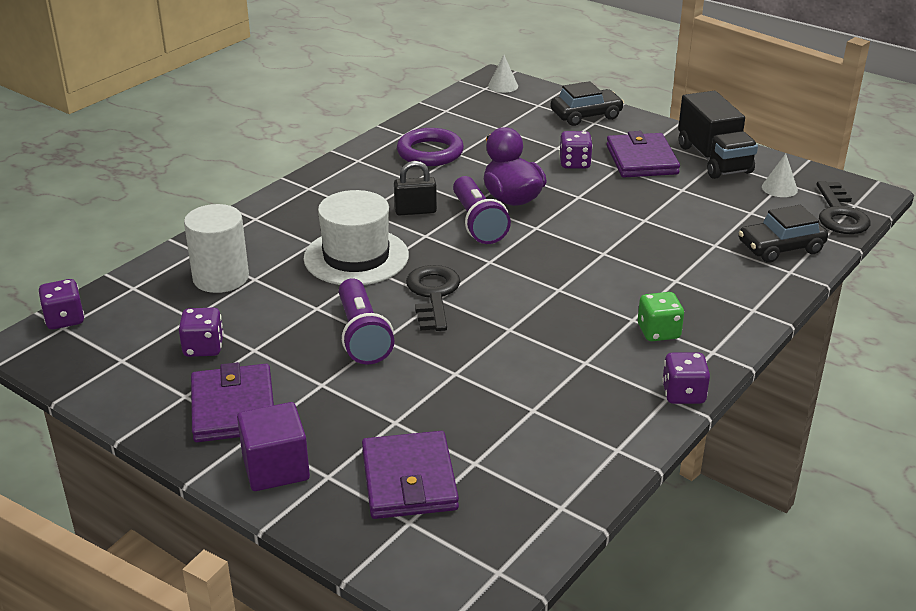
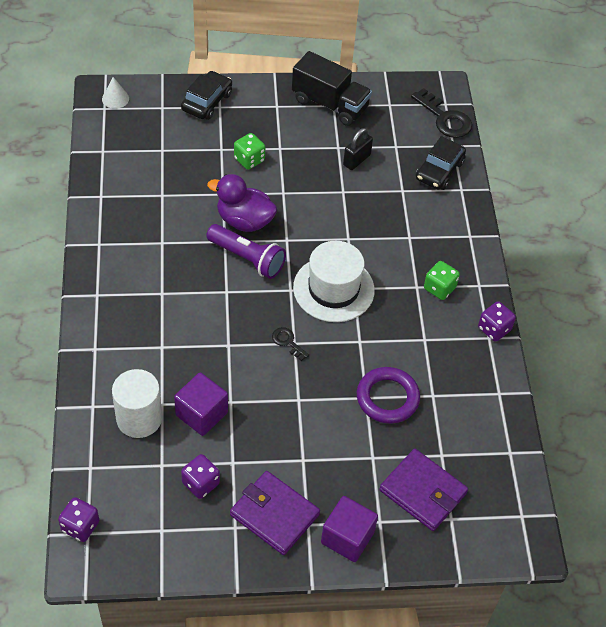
camera: 45 degrees left, 20 degrees up
white hat [304,190,409,285] -> white hat moved to [293,241,375,322]
purple flashlight [339,278,394,365] -> none
black padlock [394,161,437,215] -> black padlock moved to [343,128,373,170]
purple ring [397,128,464,166] -> purple ring moved to [357,367,420,424]
black key [406,265,460,331] -> black key [272,327,309,361], size x0.53
purple dice [559,131,593,169] -> green dice [234,133,265,170]
purple wallet [606,131,680,177] -> none
white cone [762,154,798,197] -> none
none -> purple cube [174,372,228,436]

